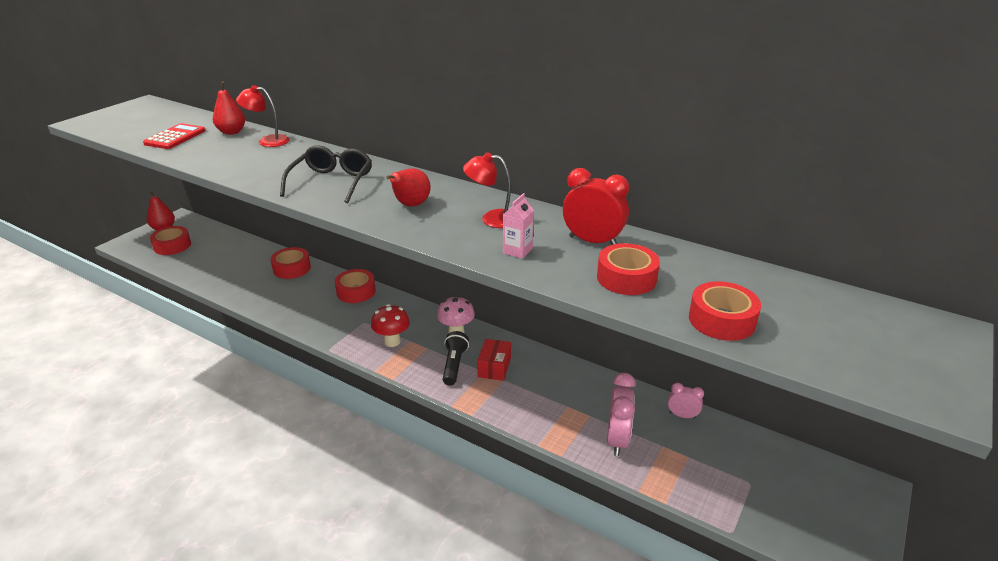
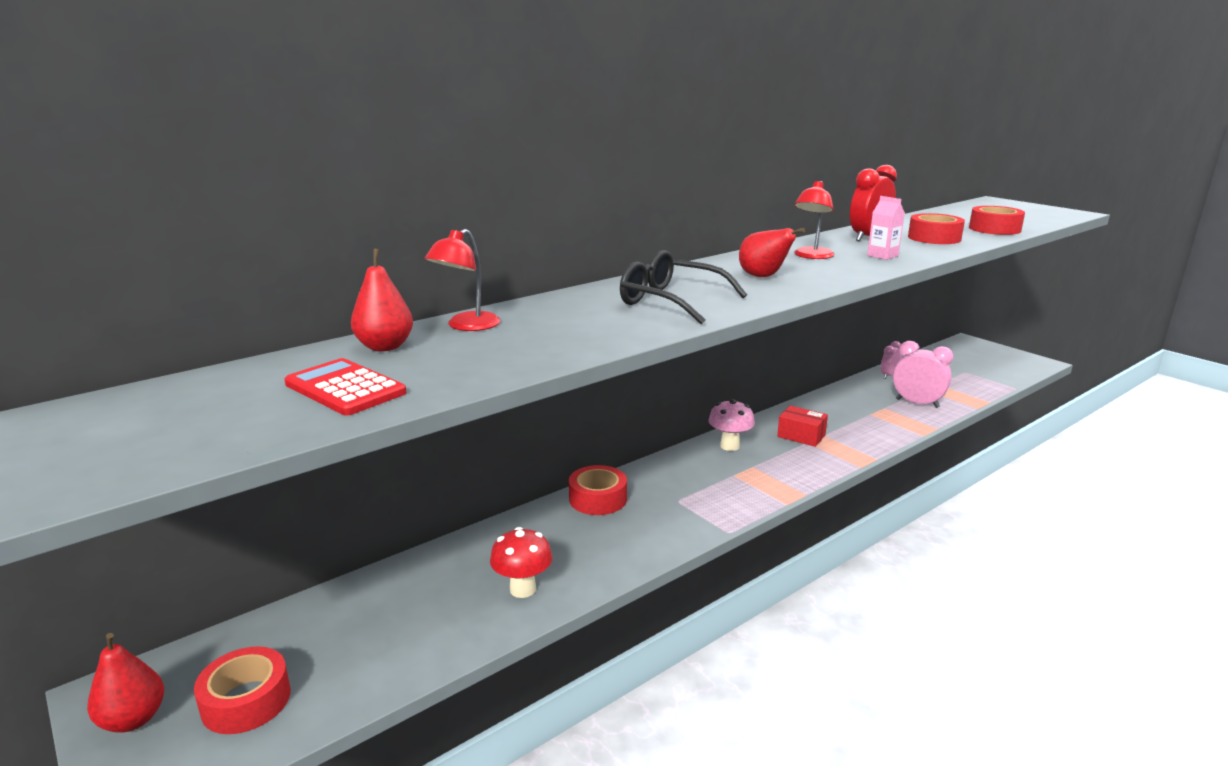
camera: 70 degrees left, 10 degrees down
red tape [271,247,311,279] -> none
red mushroom [371,304,410,347] -> red mushroom moved to [490,527,553,598]
black flashlight [443,331,469,386] -> none

